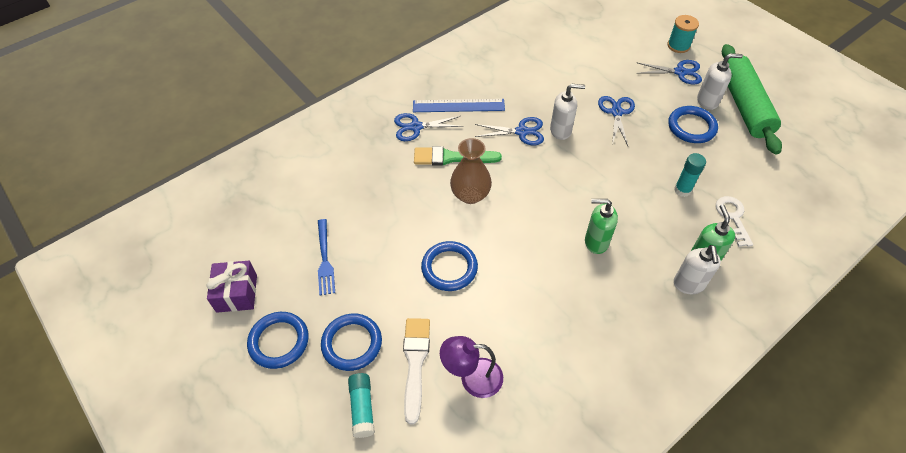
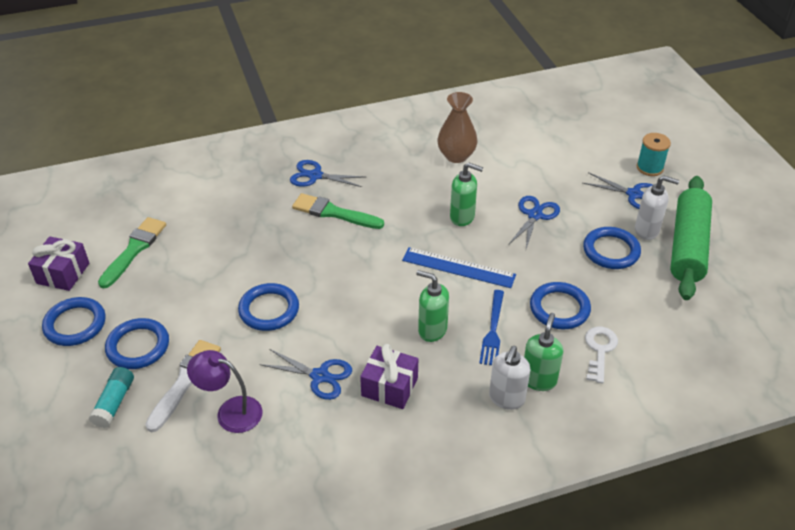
camera: 20 degrees right, 10 degrees down
blue fork [318,219,335,295] -> blue fork moved to [479,290,504,365]
blue ruler [413,99,505,112] -> blue ruler moved to [402,247,516,288]
brown vase [450,138,492,204] -> brown vase moved to [438,92,477,163]
blue scissors [475,117,544,145] -> blue scissors moved to [259,349,352,400]
white soap dispenser [550,84,585,140] -> green soap dispenser [450,162,483,226]
turquoise glue stick [674,153,706,197] -> blue ring [530,282,591,329]
none -> green brush [98,217,166,289]
none -> purple gift [360,344,418,409]

